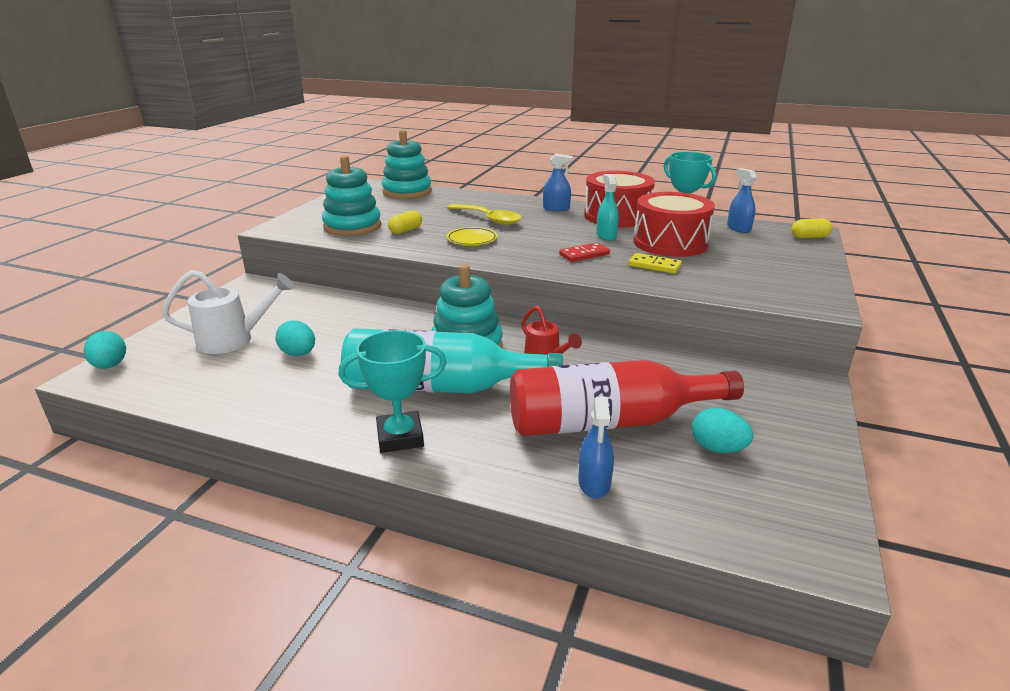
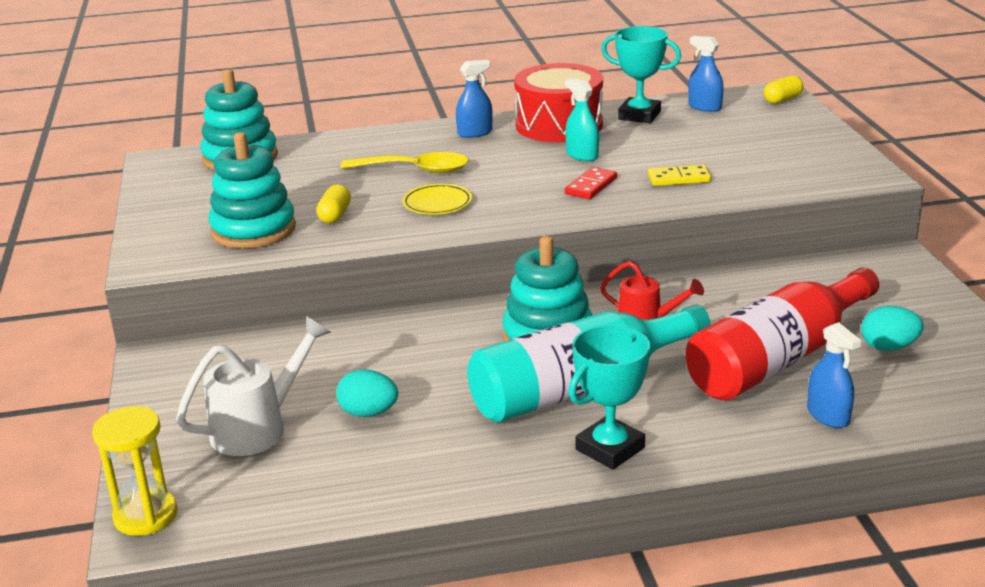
camera: 30 degrees left, 0 degrees up
turquoise egg [84,331,126,369] -> yellow hourglass [92,406,178,536]
red drum [633,192,715,257] -> none

